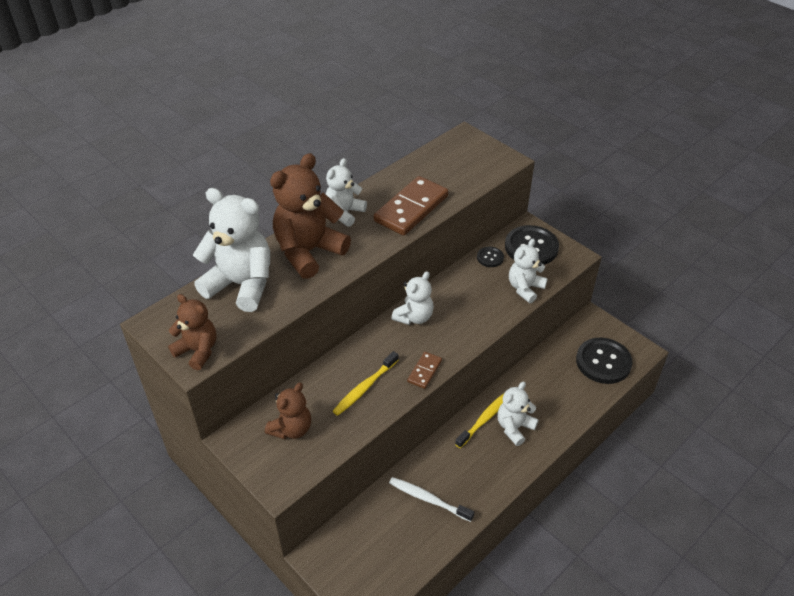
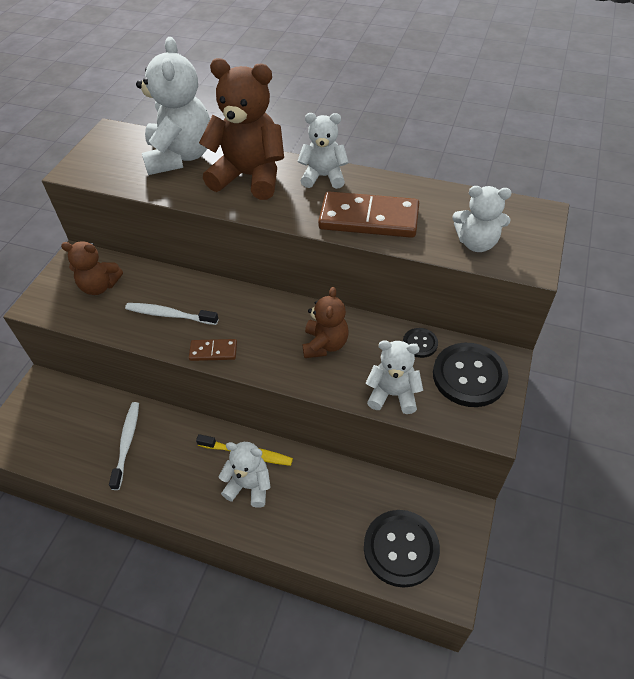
camera: 65 degrees right, 5 degrees up
brown teddy bear [168,294,217,370] -> brown teddy bear moved to [303,287,349,358]
yellow toothbrush [333,351,399,416] -> white toothbrush [125,303,219,325]
white teddy bear [392,271,434,325] -> white teddy bear moved to [452,186,511,252]

